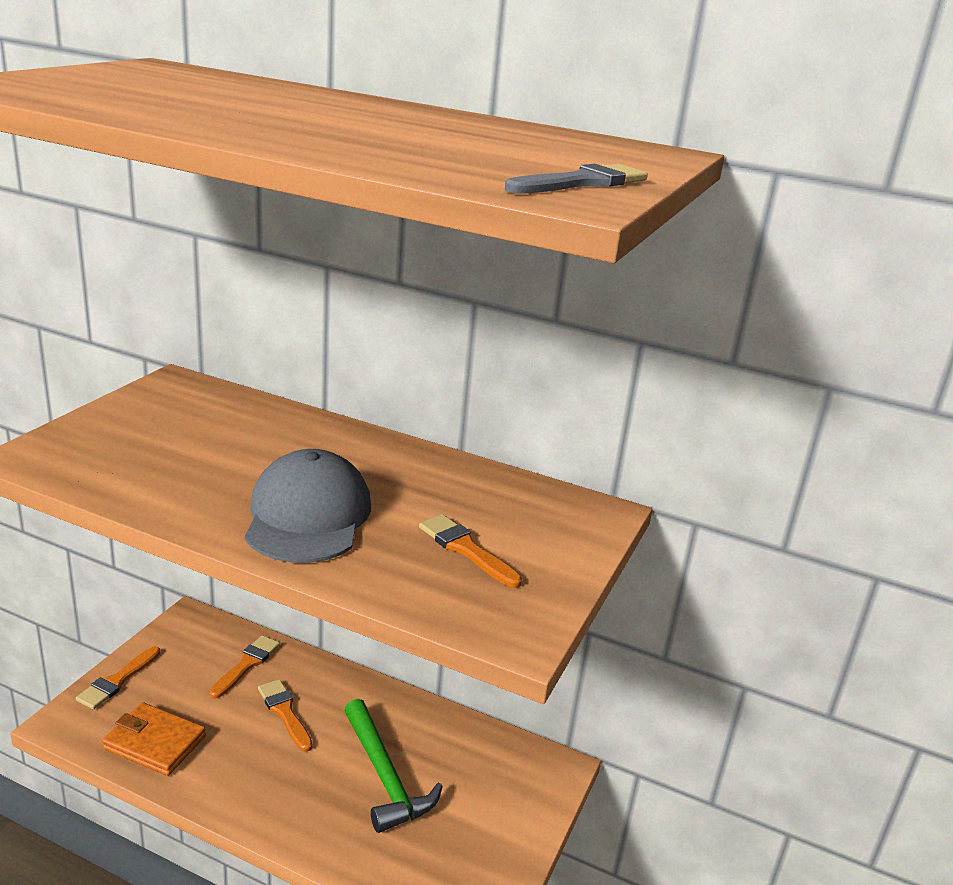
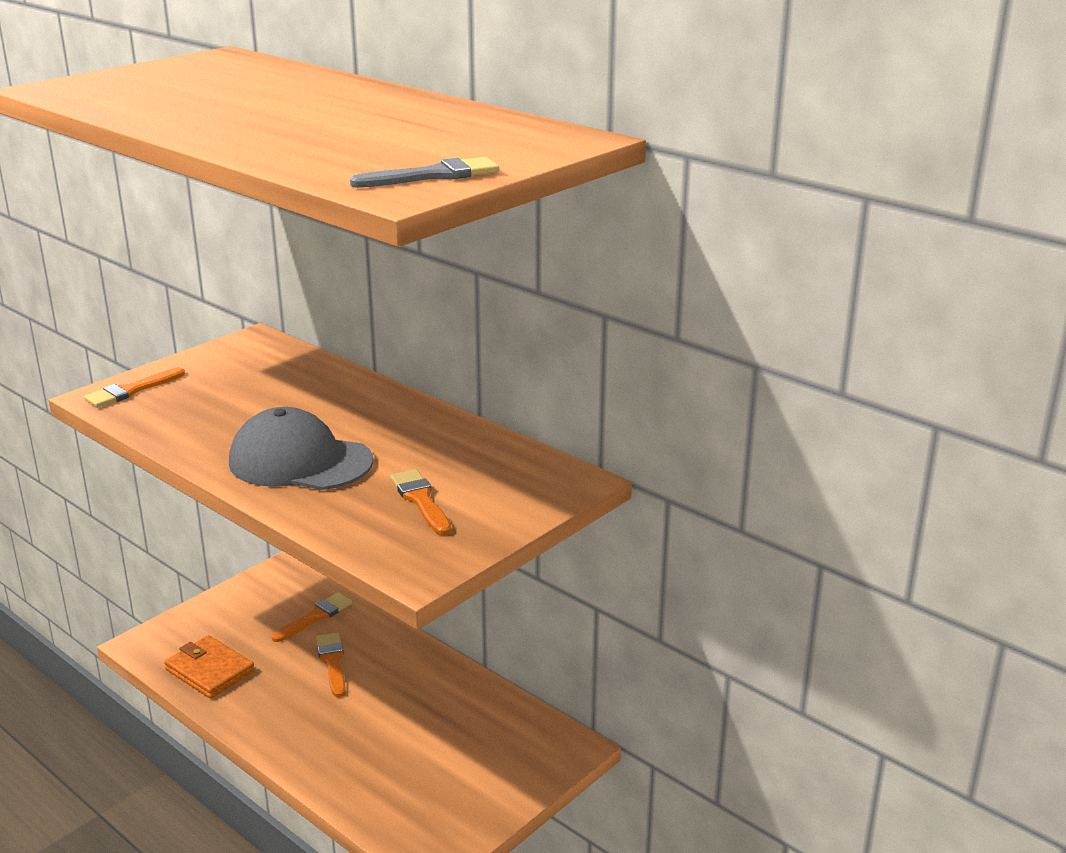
camera: 20 degrees right, 0 degrees up
orange brush [76,646,160,709] -> orange brush moved to [84,367,185,408]
grey cap [245,449,371,563] -> grey cap turned 90 degrees counterclockwise [229,407,373,490]
green hammer [344,699,443,833] -> none

